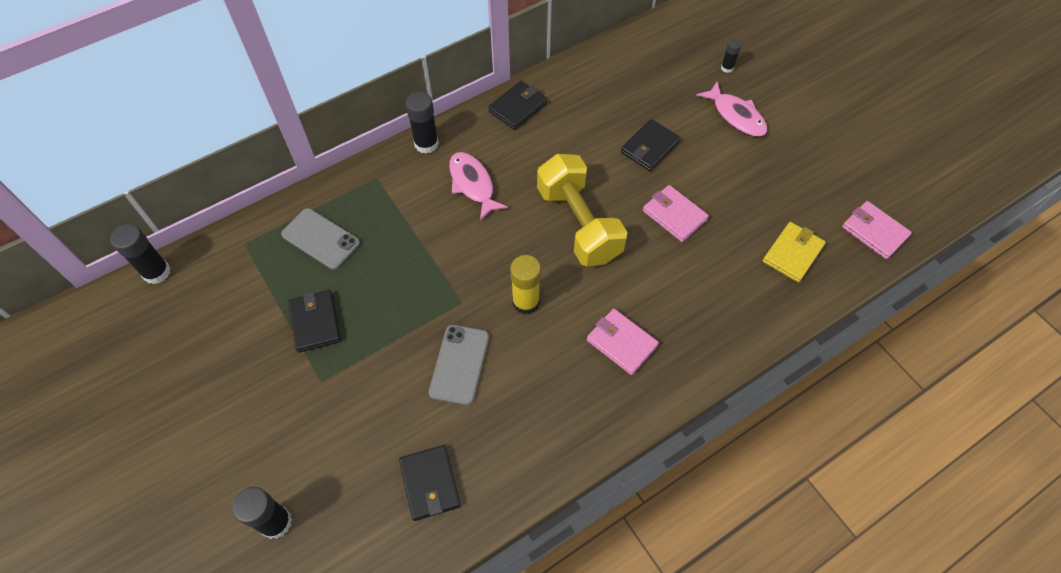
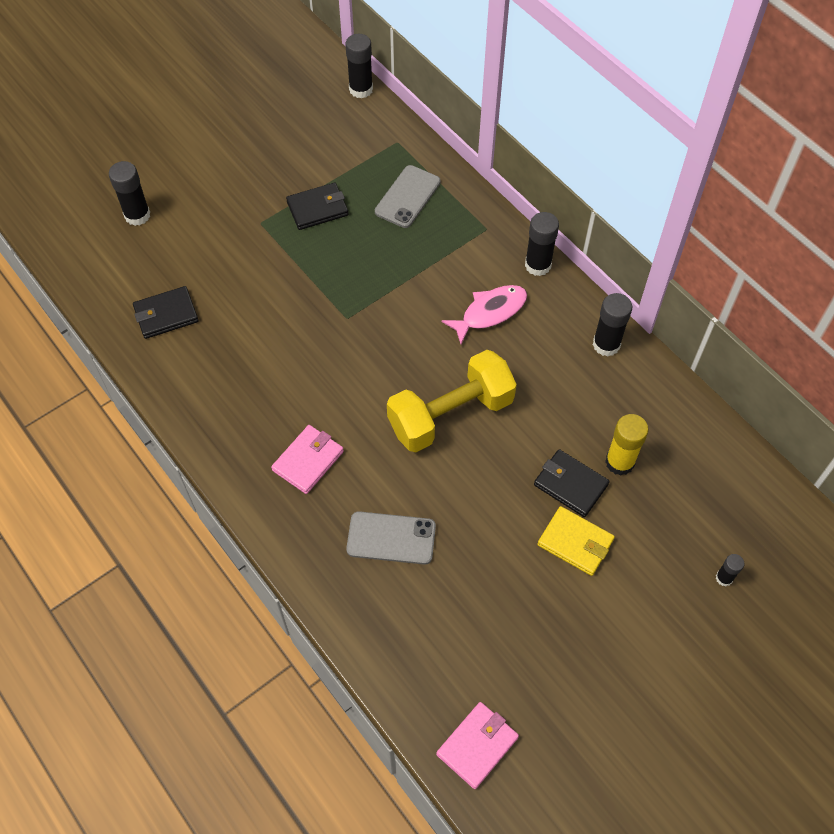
camera: 85 degrees right, 0 degrees up
grey phone [428,325,489,406] -> grey phone moved to [346,511,436,565]
black wallet [488,81,547,130] -> black glue stick [593,293,632,357]
yellow glue stick [510,255,541,315] -> yellow glue stick moved to [605,414,649,476]
pink wallet [643,185,709,242] -> none
pink fish [696,82,767,137] -> none
yellow wallet [763,222,826,282] -> yellow wallet moved to [537,506,615,576]

